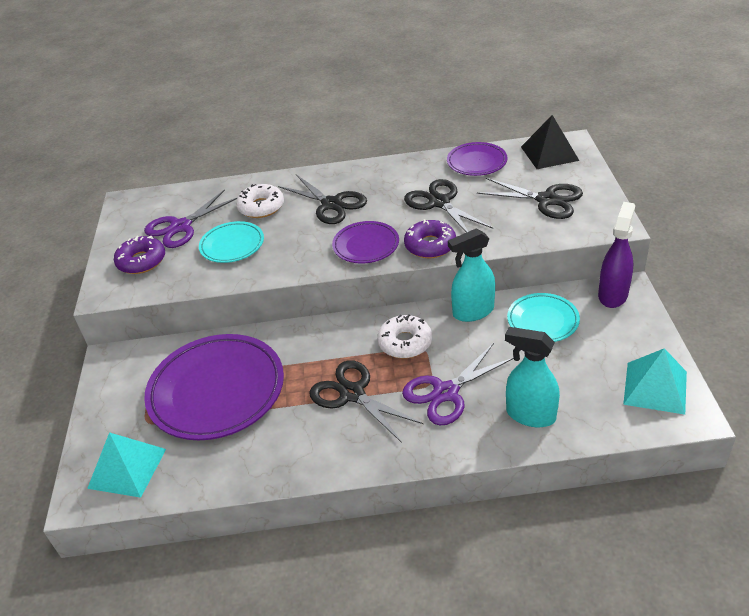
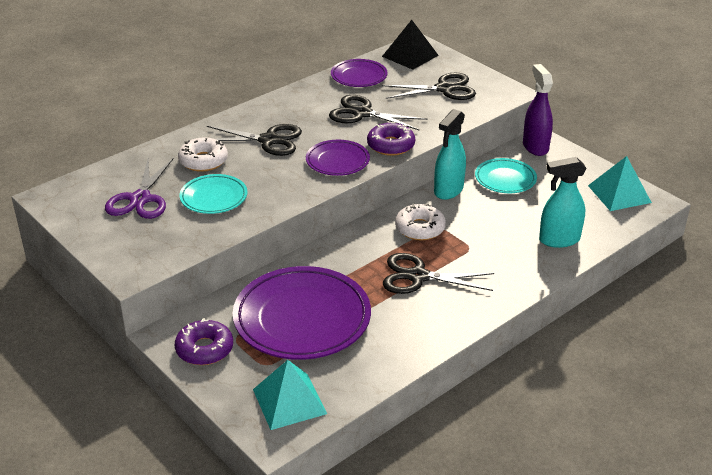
camera: 40 degrees left, 5 degrees down
purple donut [114,236,165,274] -> purple donut moved to [175,318,233,365]
purple scissors [402,343,514,425] -> none

